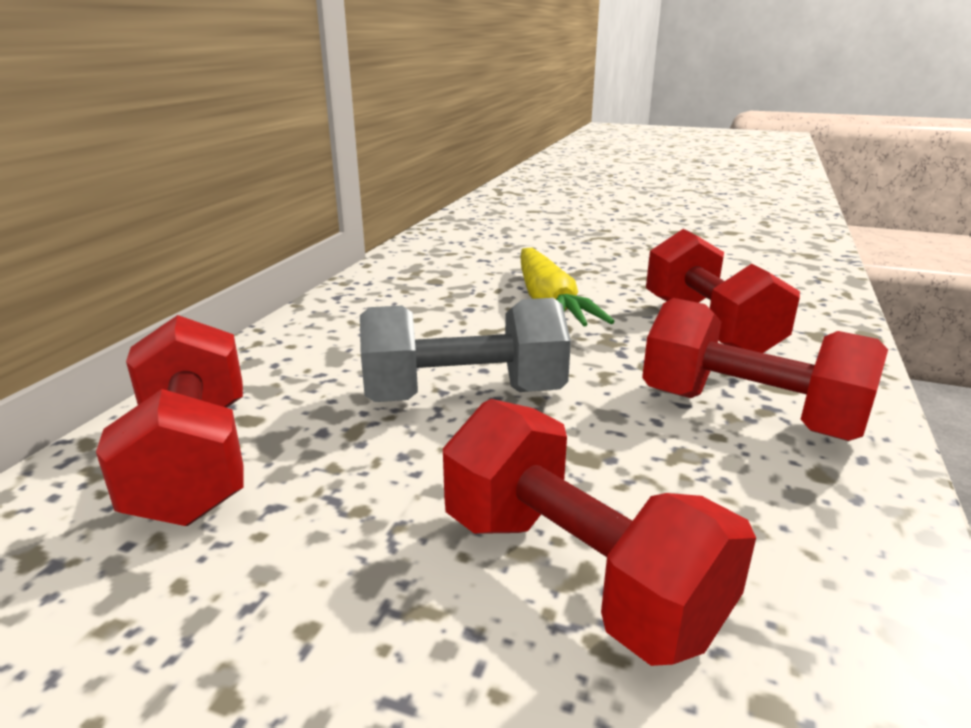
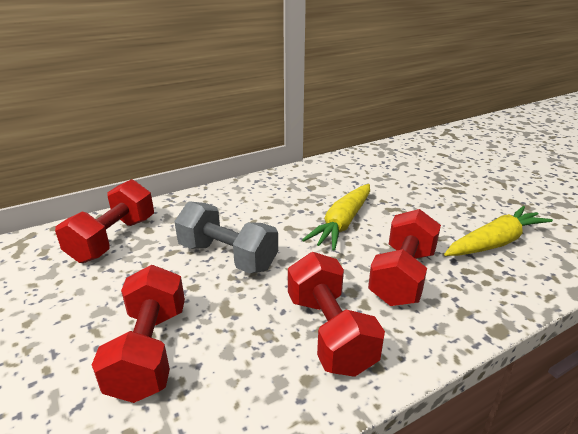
camera: 40 degrees right, 5 degrees up
none -> yellow carrot [444,206,553,256]

